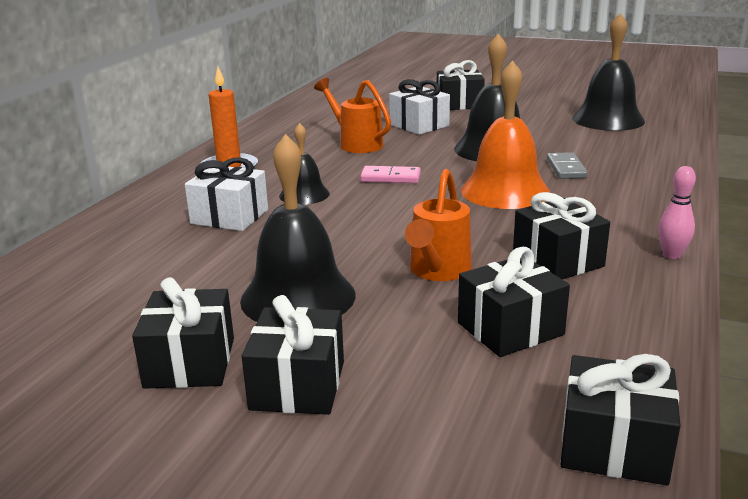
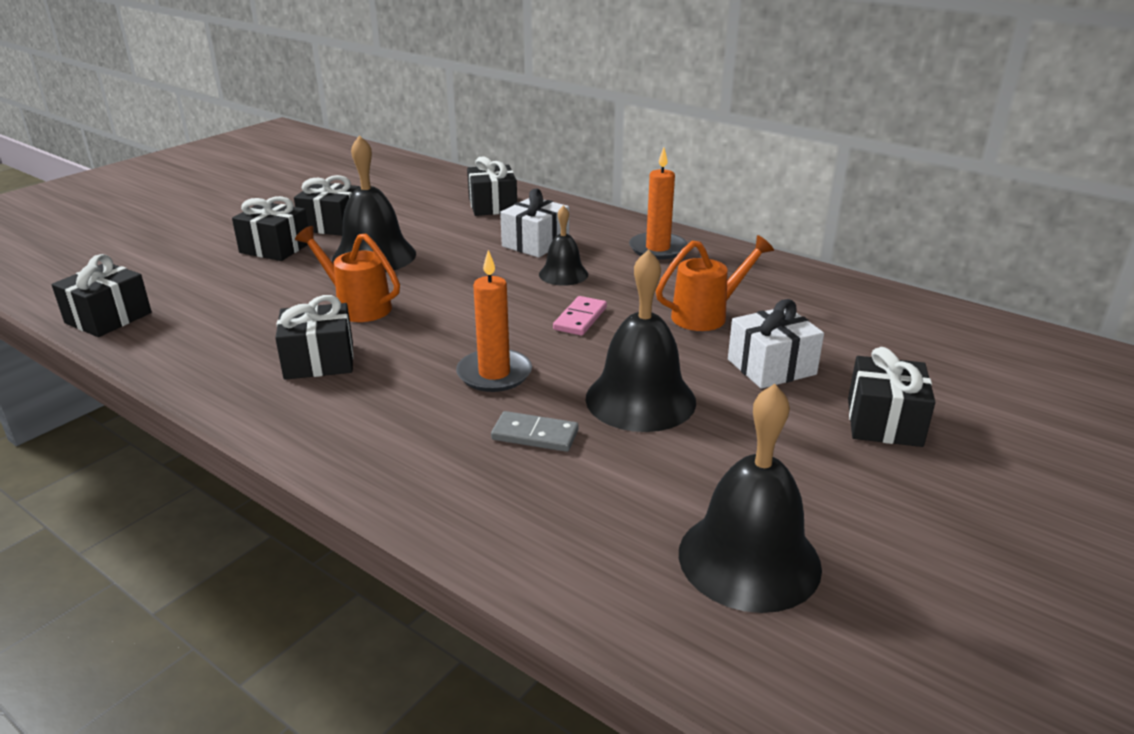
camera: 105 degrees right, 5 degrees up
black gift [458,247,570,357] -> black gift moved to [467,157,517,216]
orange bell [461,60,550,209] -> orange candle [456,250,532,392]
pink bowling pin [658,166,696,259] -> none

